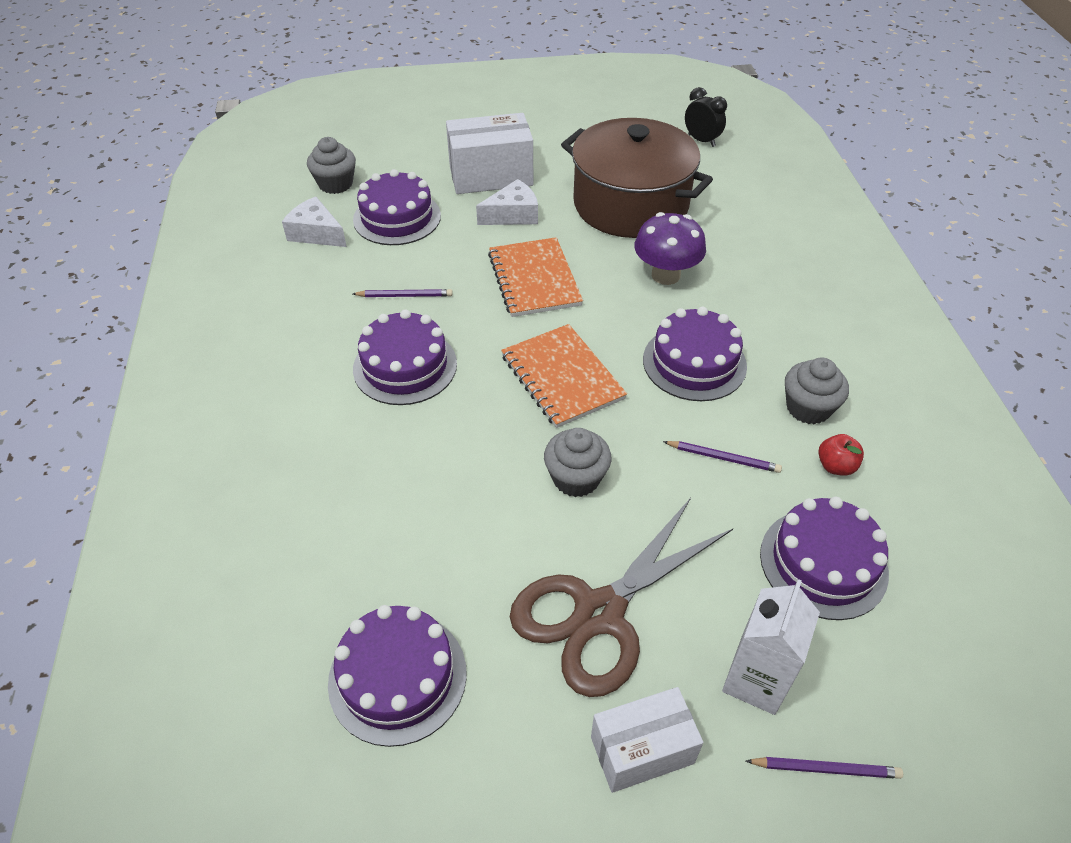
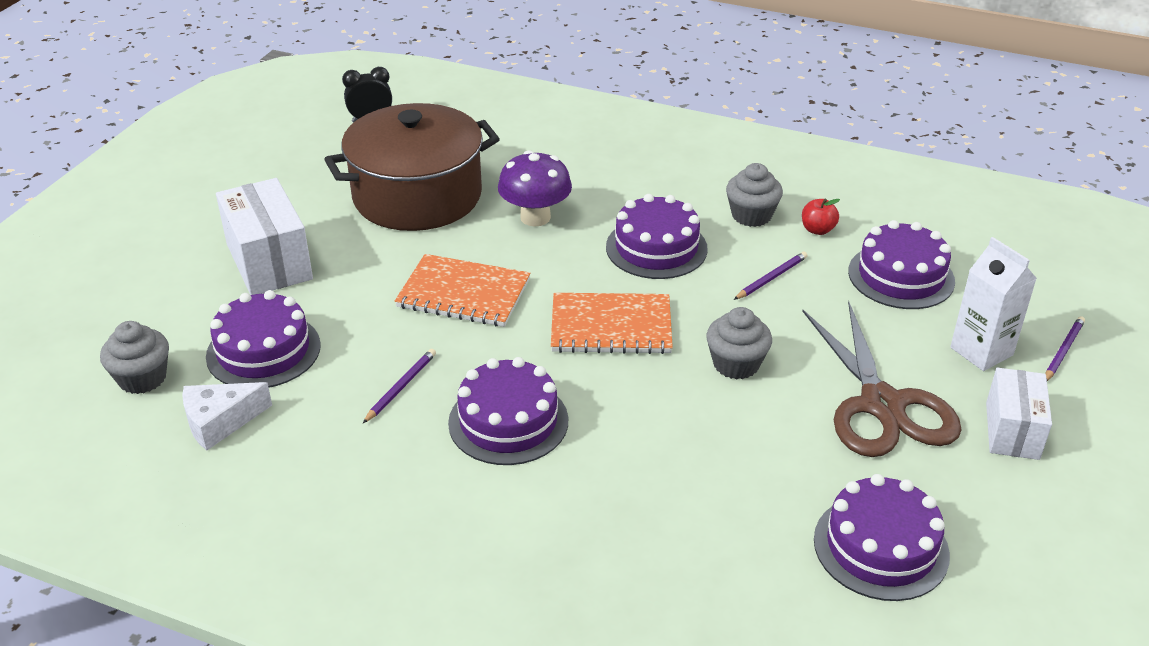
camera: 60 degrees left, 10 degrees down
white box [446,113,533,194] -> white box turned 45 degrees counterclockwise [216,178,313,295]
white cheese [476,179,538,225] -> none

